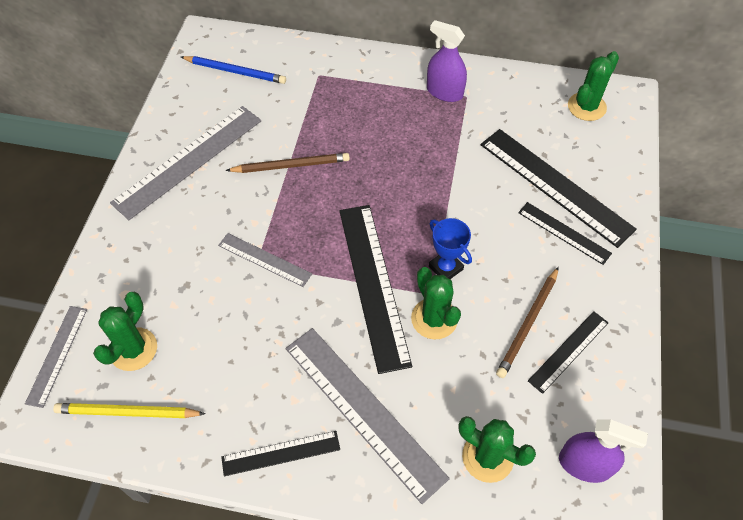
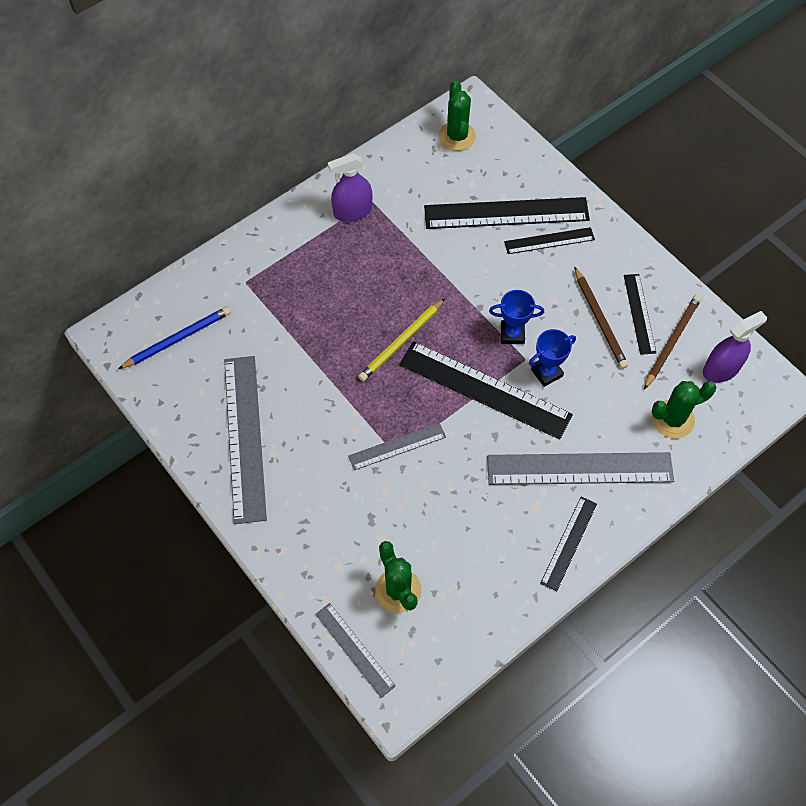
camera: 50 degrees left, 5 degrees up
yellow pencil [53,403,206,418] -> yellow pencil moved to [358,298,445,381]
brown pencil [225,153,350,173] -> brown pencil moved to [644,295,702,390]
green cactus [411,267,461,339] -> blue trophy [529,329,576,387]

